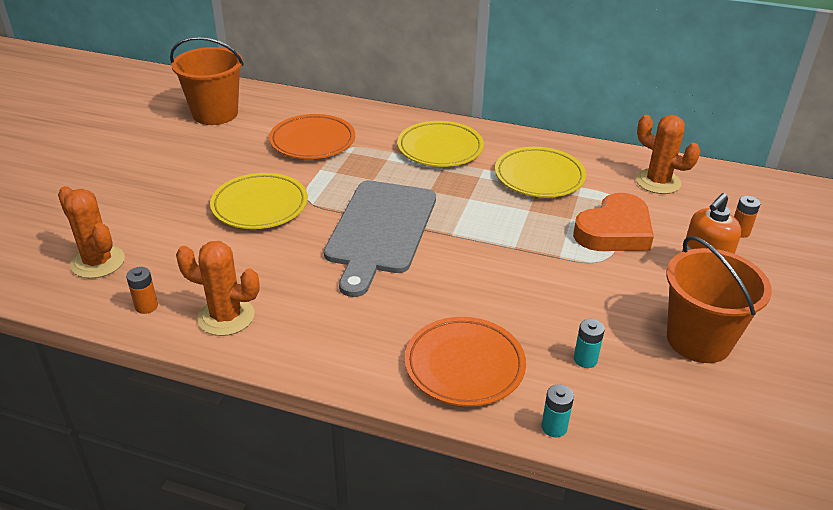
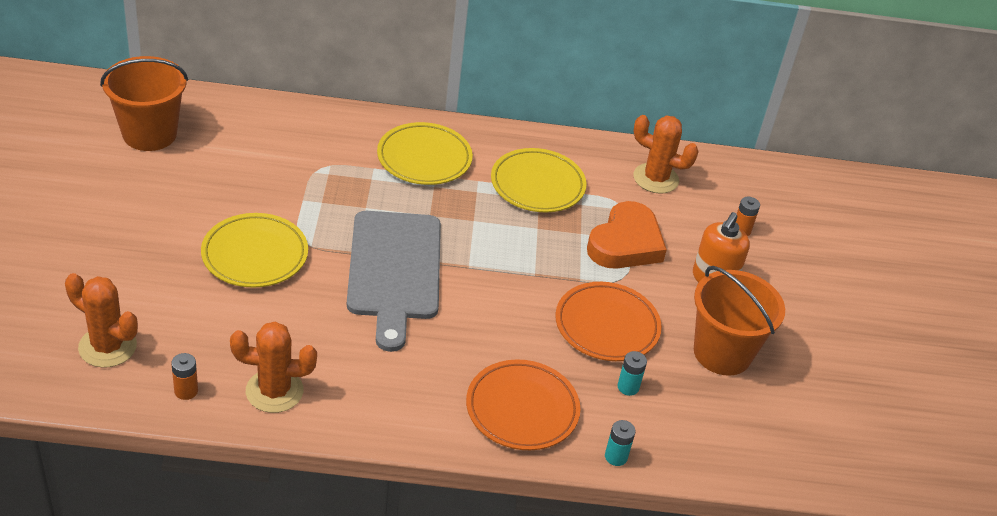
camera: 20 degrees left, 5 degrees up
orange plate [269,114,355,159] -> orange plate moved to [555,282,662,361]

